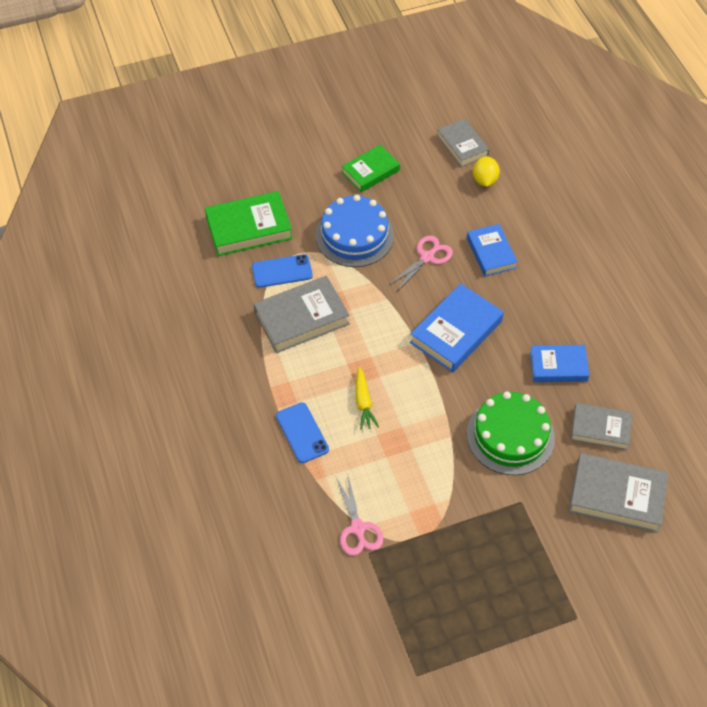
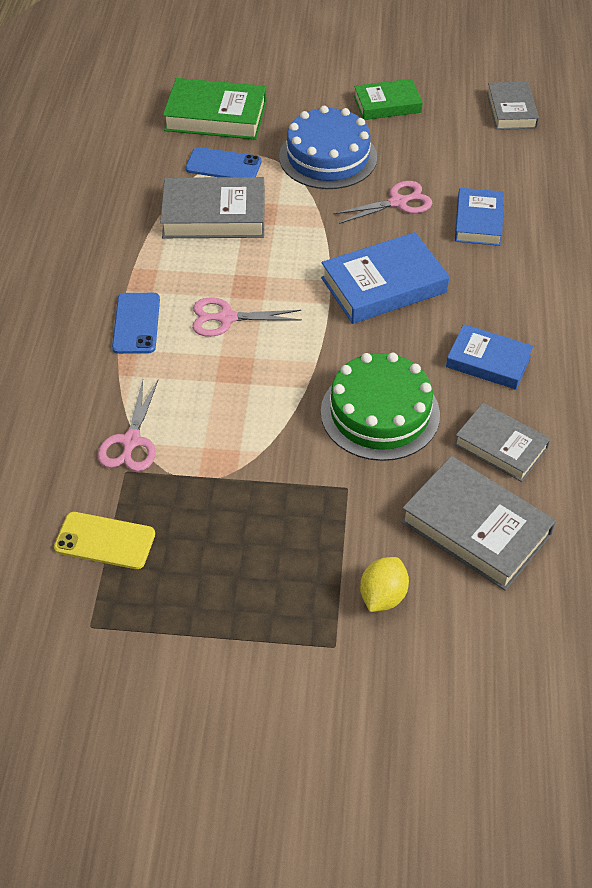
camera: 25 degrees right, 5 degrees down
yellow carrot [355,367,379,430] -> pink scissors [192,297,302,337]
yellow lemon [473,156,500,187] -> yellow lemon moved to [360,557,409,612]
none -> yellow phone [54,512,155,569]

